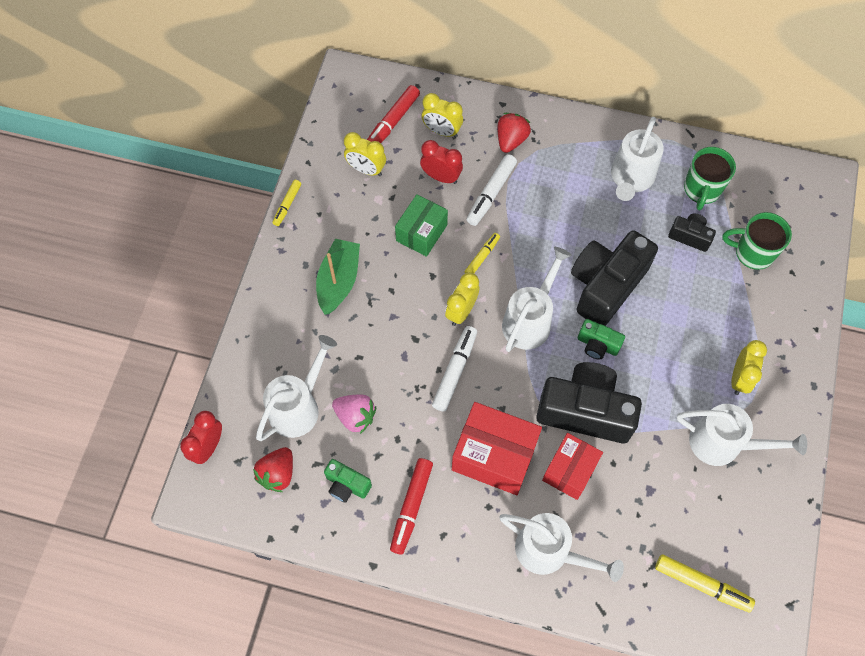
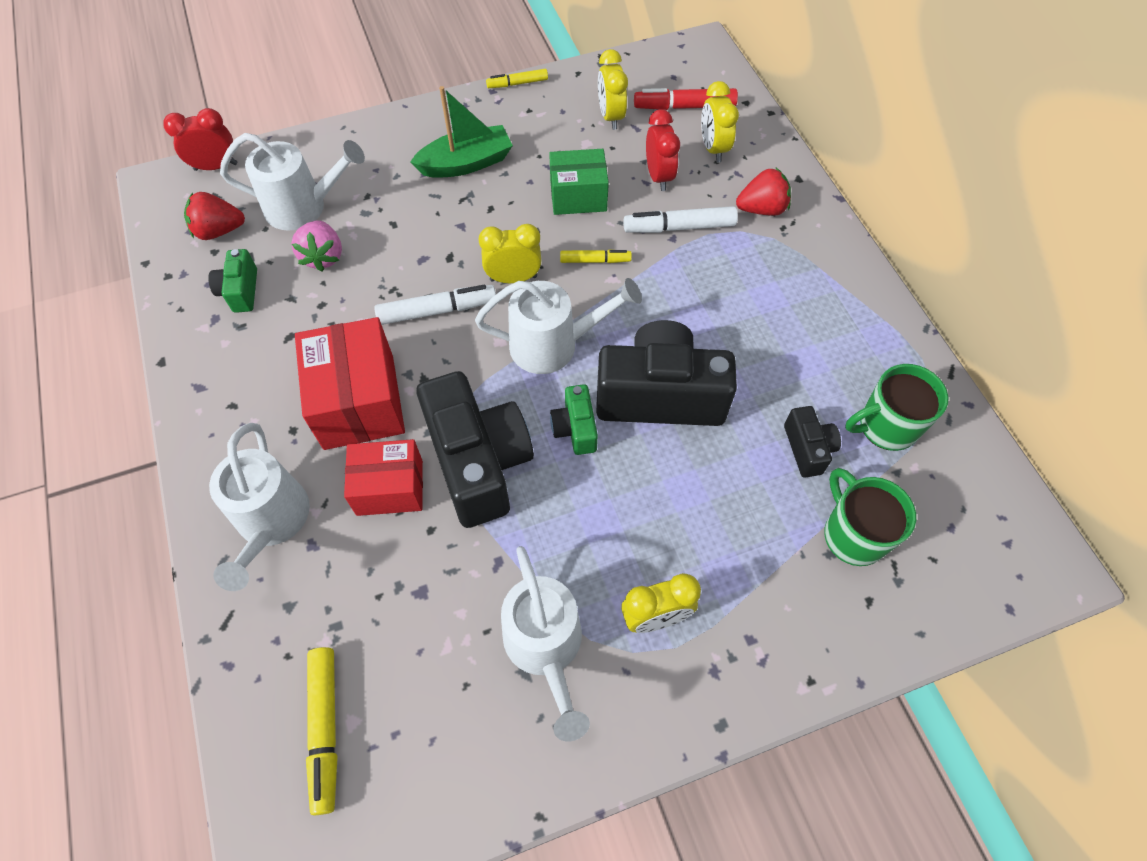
camera: 55 degrees right, 5 degrees down
red marker [390,458,433,555] -> none
white watering can [611,117,664,201] -> none

